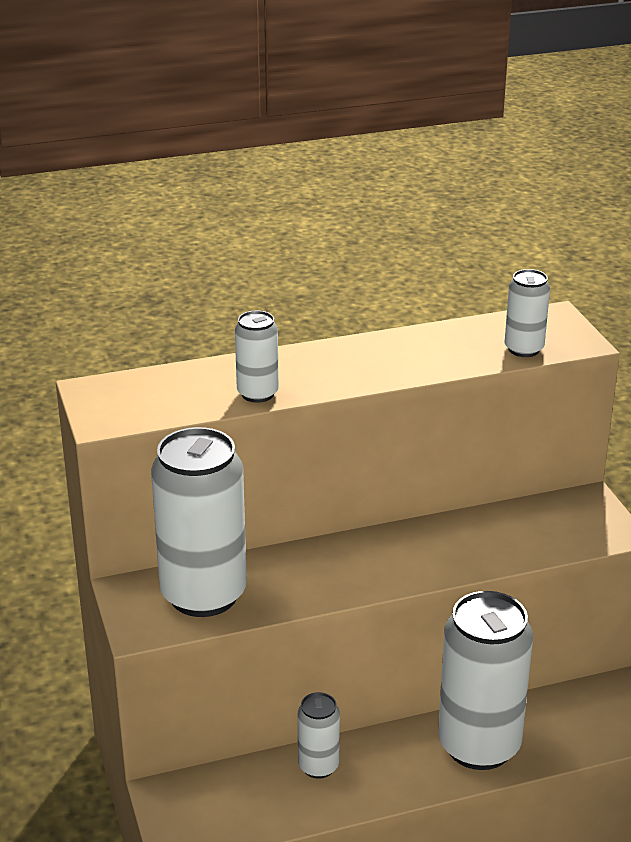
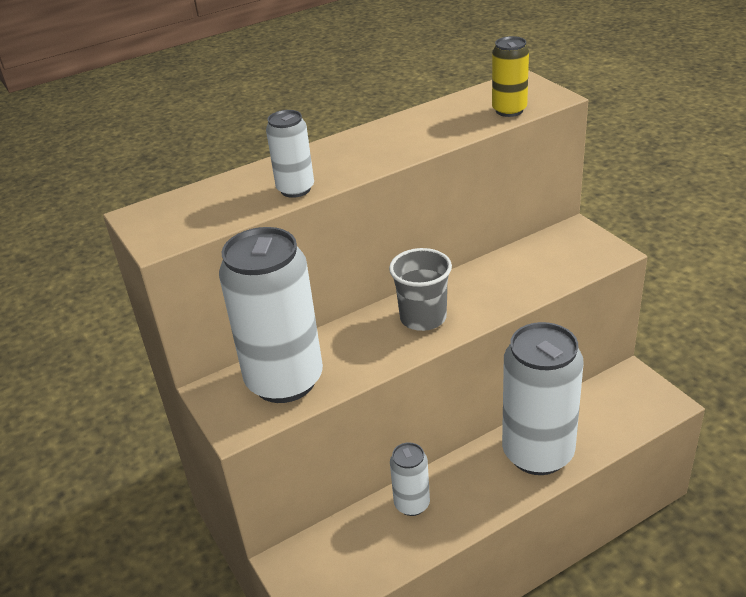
camera: 10 degrees left, 5 degrees up
white can [505,269,550,357] -> yellow can [492,36,529,117]
none -> grey cup [389,248,452,331]

